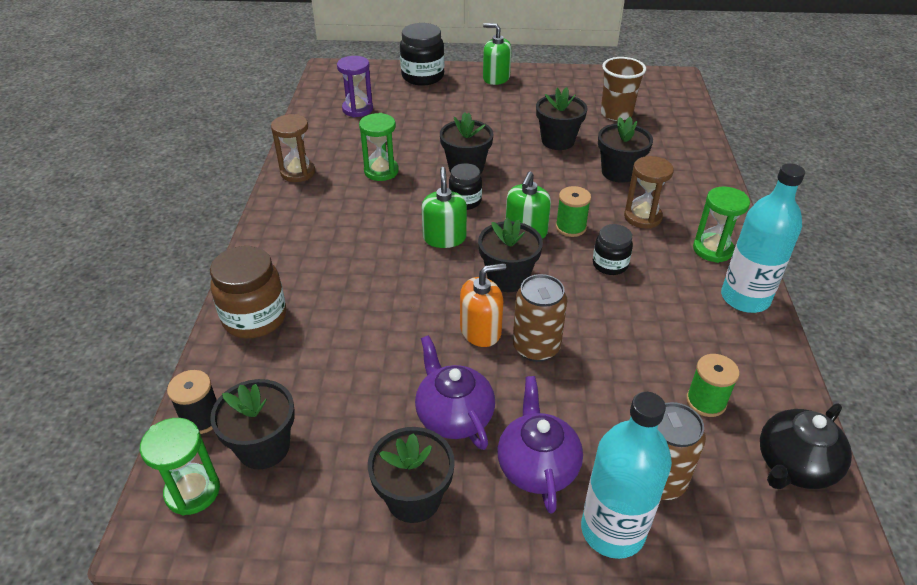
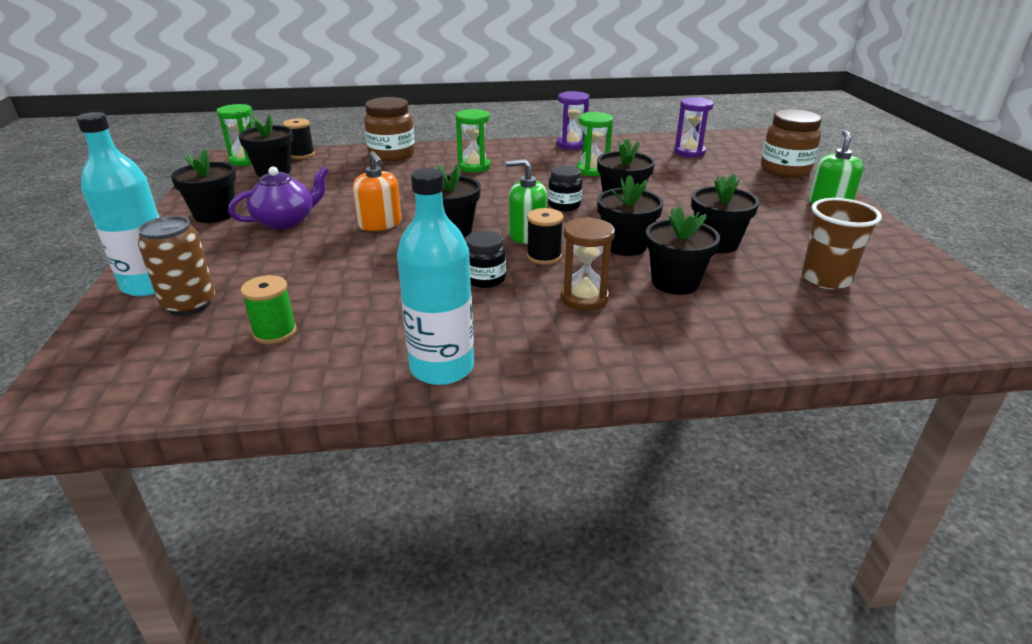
camera: 80 degrees right, 10 degrees down
brown hourglass [271,114,315,182] -> purple hourglass [557,91,589,150]
black jar [400,23,445,86] -> brown jar [761,109,822,178]
green soap dispenser [422,167,467,248] -> none
purple teapot [498,376,583,513] -> none
brown can [513,274,567,362] -> none
green spool [556,186,591,237] -> black spool [527,208,564,265]
green hourglass [693,187,750,263] -> green hourglass moved to [456,109,491,172]
black teapot [760,403,852,489] -> none
none -> black flower pot [597,175,664,256]

